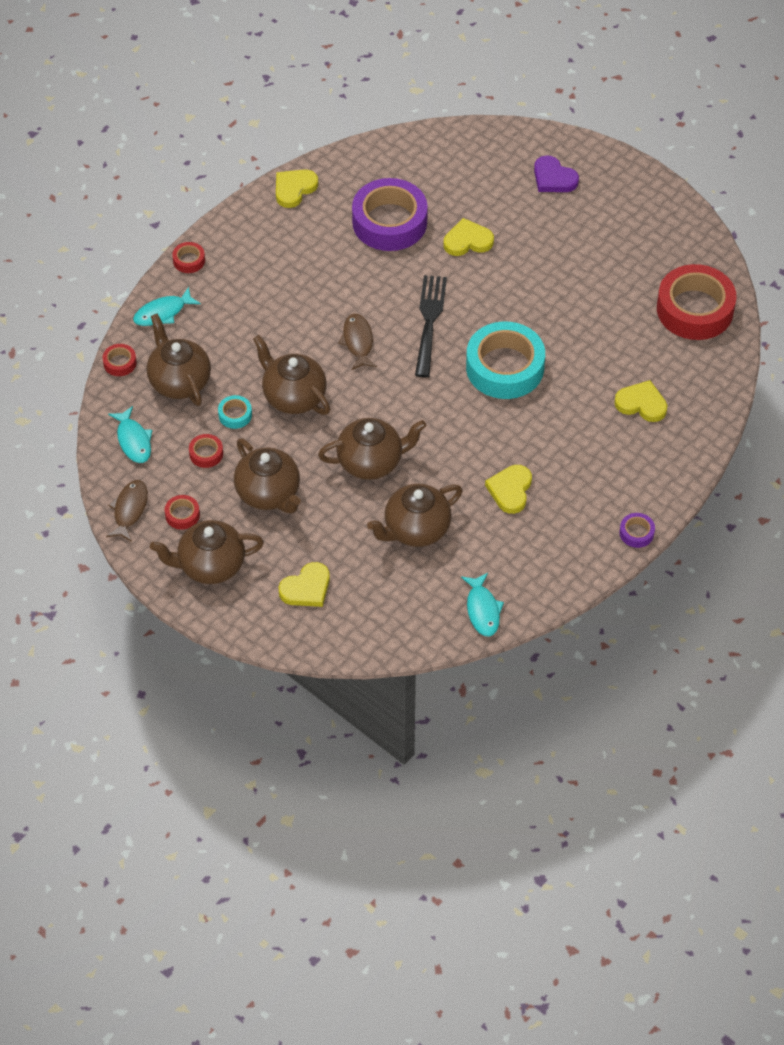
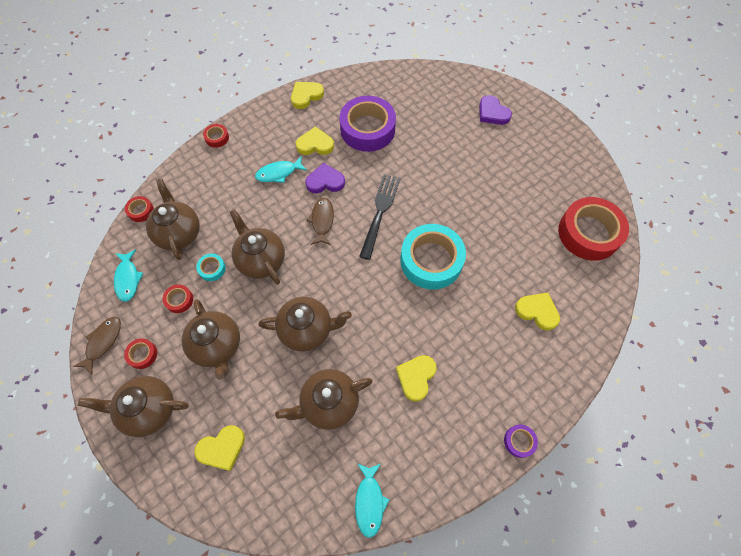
camera: 10 degrees right, 10 degrees up
turquoise fish [133,287,201,326] -> turquoise fish moved to [255,156,307,183]
yellow heart [444,218,494,256] -> yellow heart moved to [296,127,334,155]
none -> purple heart [305,163,345,194]

